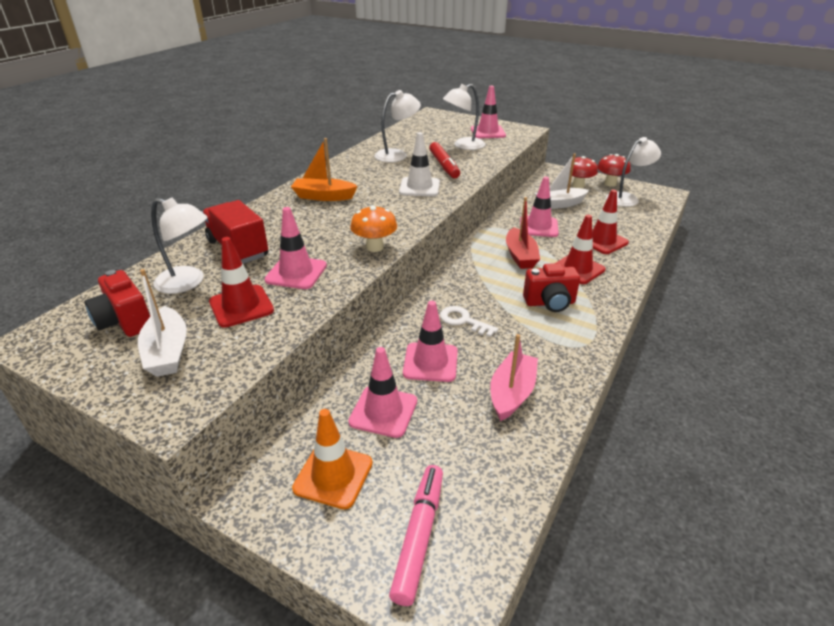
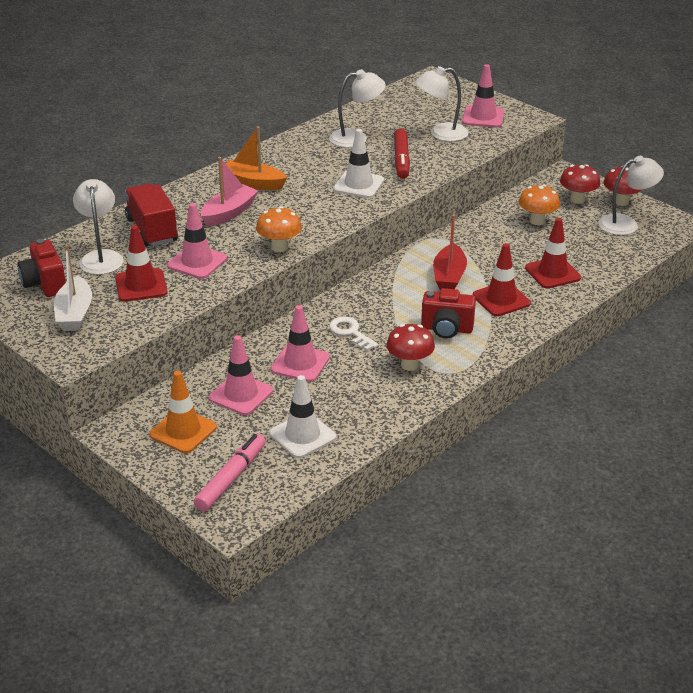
camera: 15 degrees right, 0 degrees up
white lamp [151,198,208,294] -> white lamp turned 135 degrees counterclockwise [73,179,124,275]
pink boat [490,334,538,421] -> pink boat moved to [201,157,258,226]
pink traffic cone [520,177,559,237] -> none
white boat [535,153,589,209] -> orange mushroom [519,184,560,225]
none -> white traffic cone [269,375,336,458]
none -> red mushroom [386,324,435,371]

